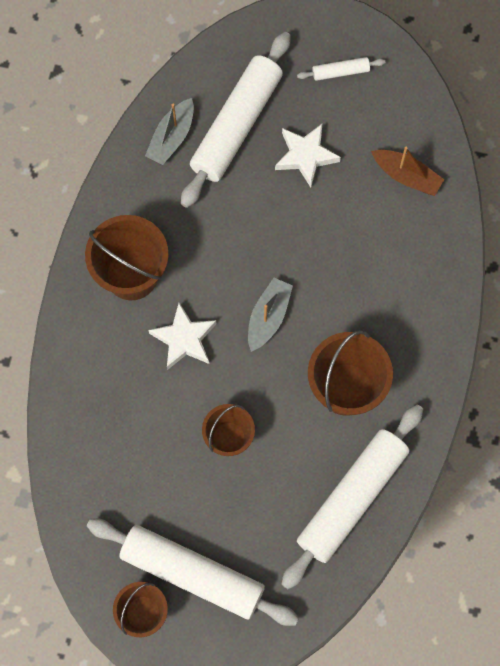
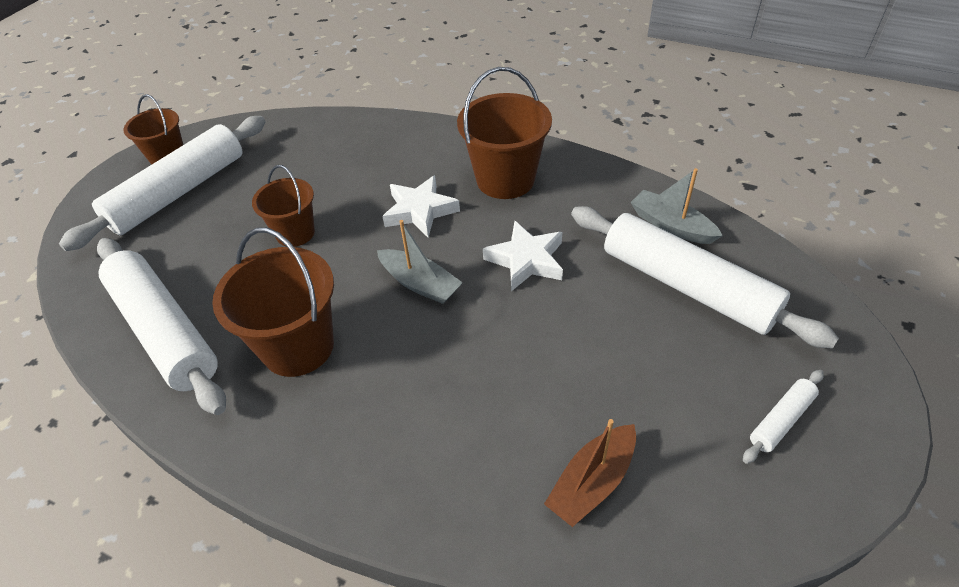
camera: 105 degrees right, 25 degrees down
white star [275,123,341,187] -> white star moved to [483,221,563,291]
white rolling pin [297,57,385,81] -> white rolling pin turned 45 degrees clockwise [743,370,824,464]

